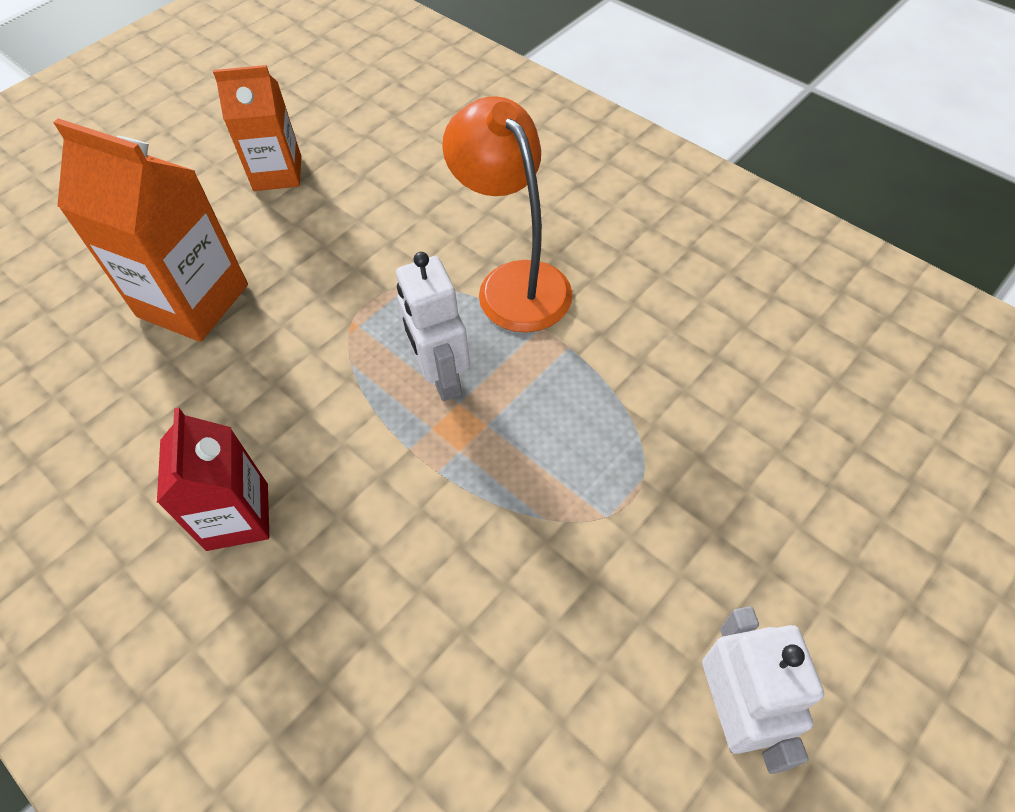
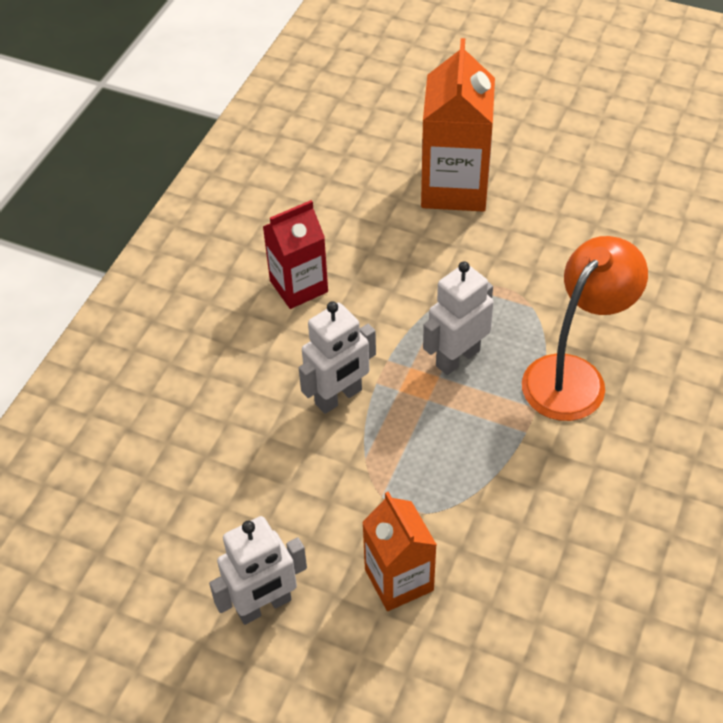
camera: 70 degrees right, 5 degrees down
orange carton [213,65,301,191] -> orange carton moved to [362,492,437,611]
none -> white robot [299,301,376,414]

